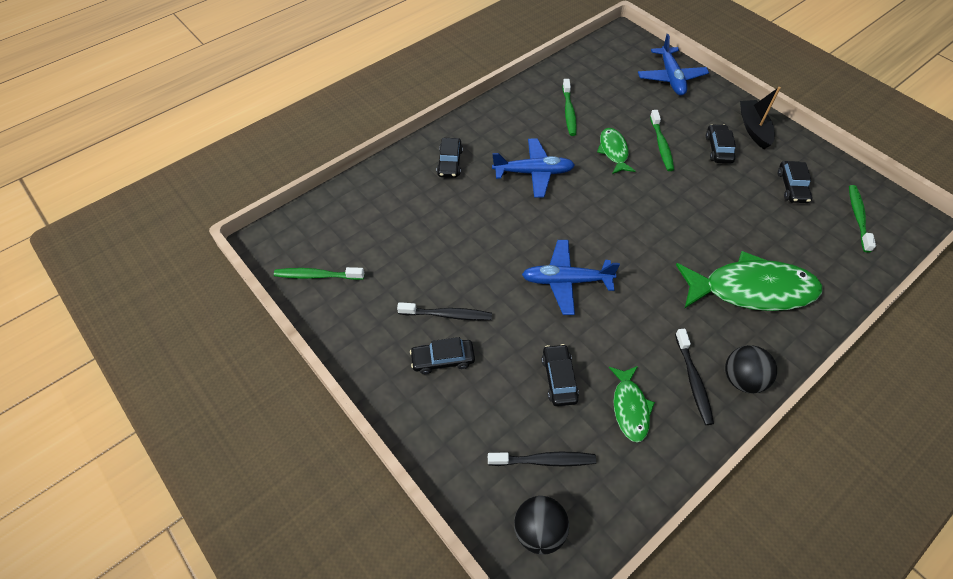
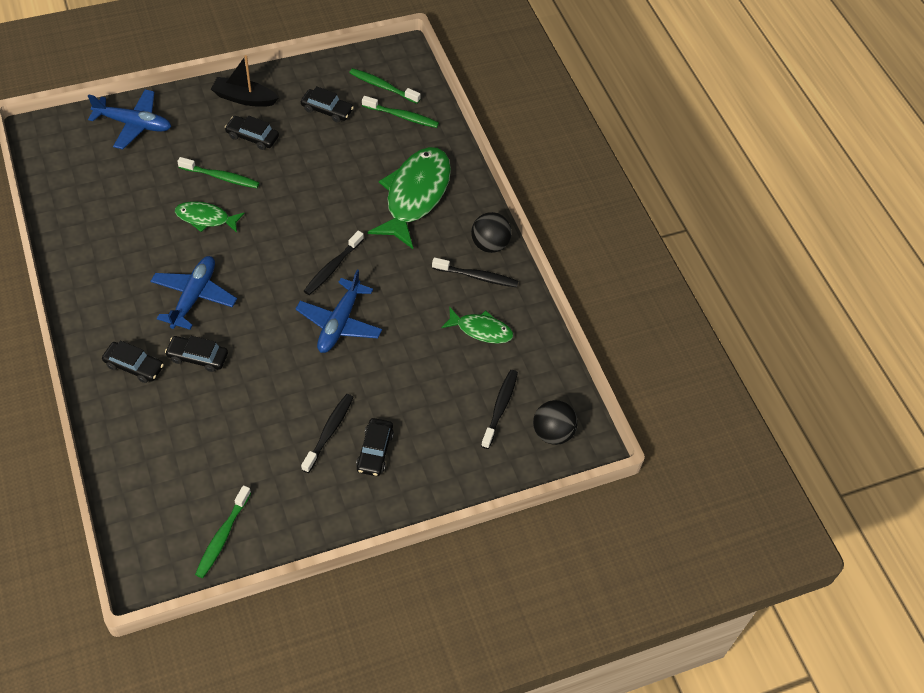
camera: 75 degrees left, 0 degrees up
black car [541,344,579,406] -> black car moved to [165,336,228,372]
green toothbrush [562,79,577,136] -> green toothbrush moved to [362,96,439,128]
none -> black toothbrush [304,230,364,295]

